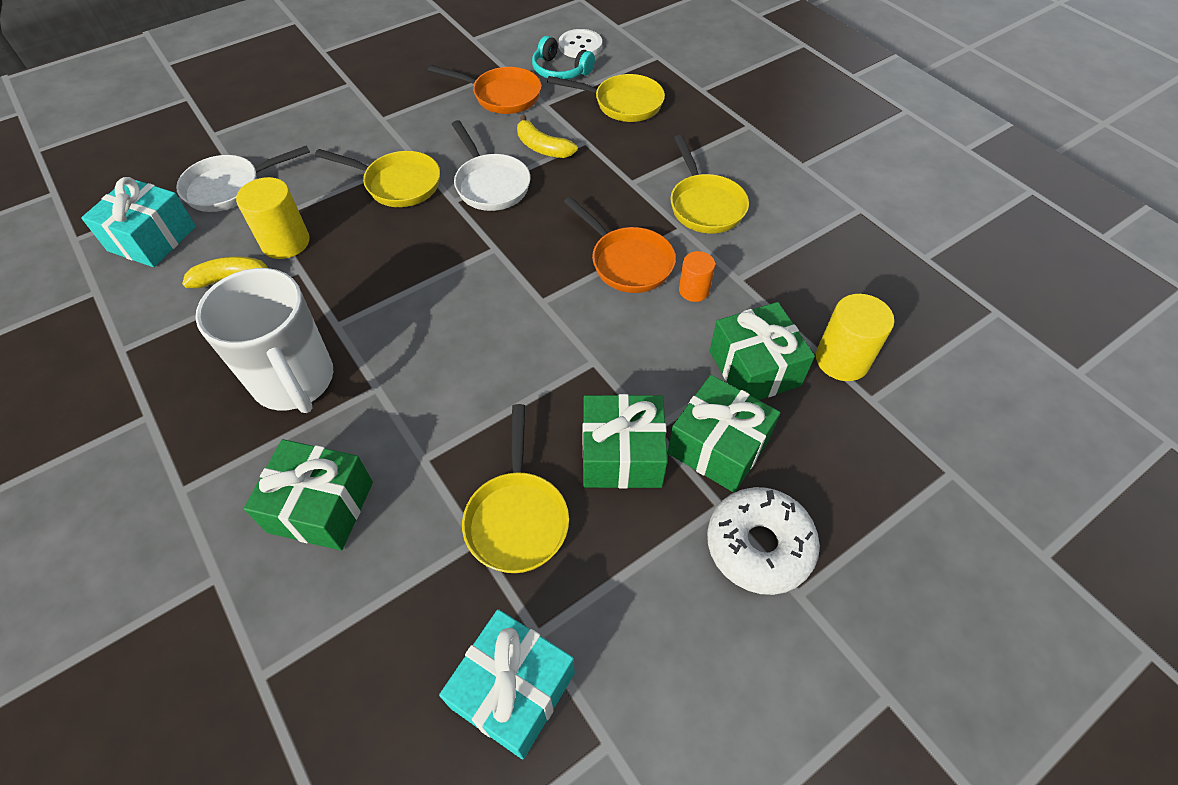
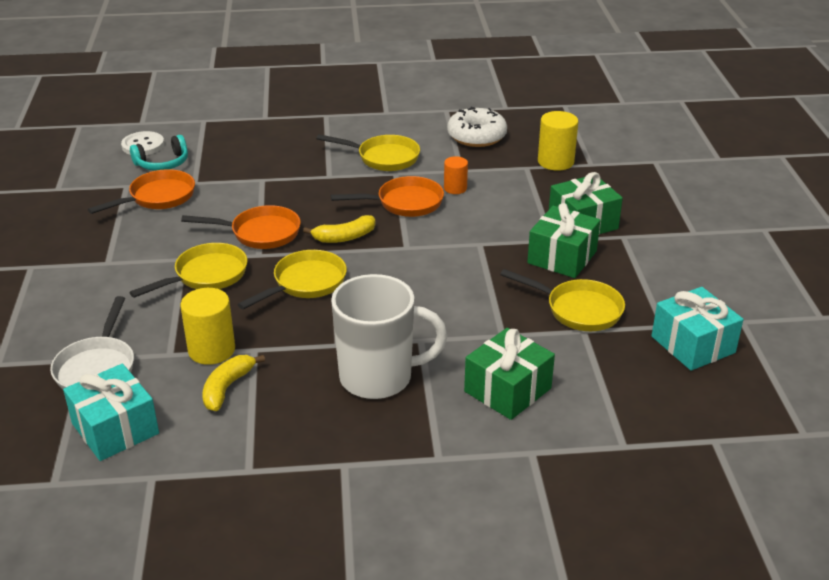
camera: 60 degrees left, 20 degrees down
white pan [452,120,530,211] -> orange pan [181,205,301,249]
yellow banana [517,115,578,158] -> yellow banana moved to [303,215,375,243]
yellow pan [547,74,665,122] -> yellow pan moved to [237,250,347,310]
white donut [707,487,820,595] -> white donut moved to [447,107,507,147]
green gift [710,302,815,400] -> none

